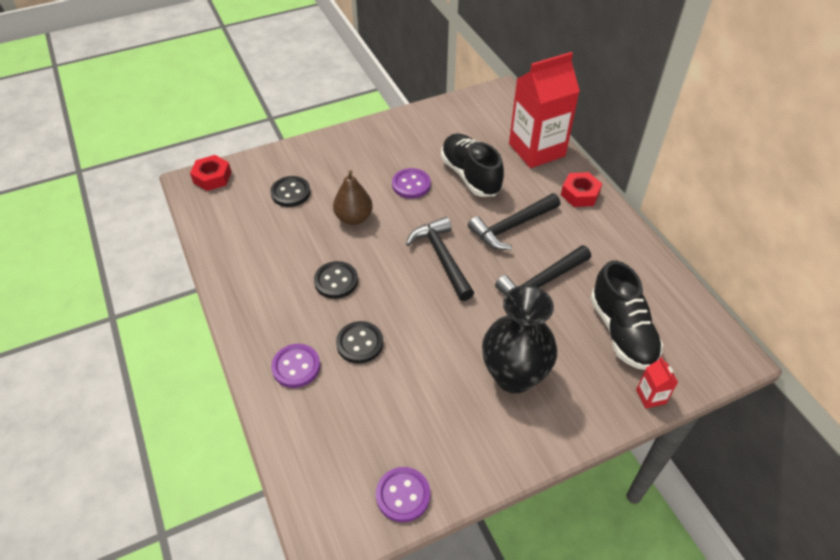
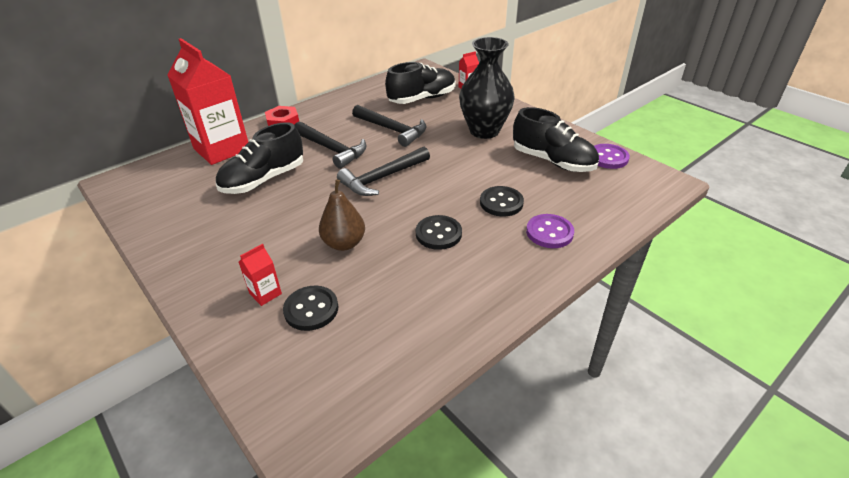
camera: 105 degrees left, 10 degrees down
red nut [190,155,231,191] -> none
purple button [392,168,431,199] -> none
none -> red carton [239,244,282,306]
none -> black shoe [513,107,599,172]

